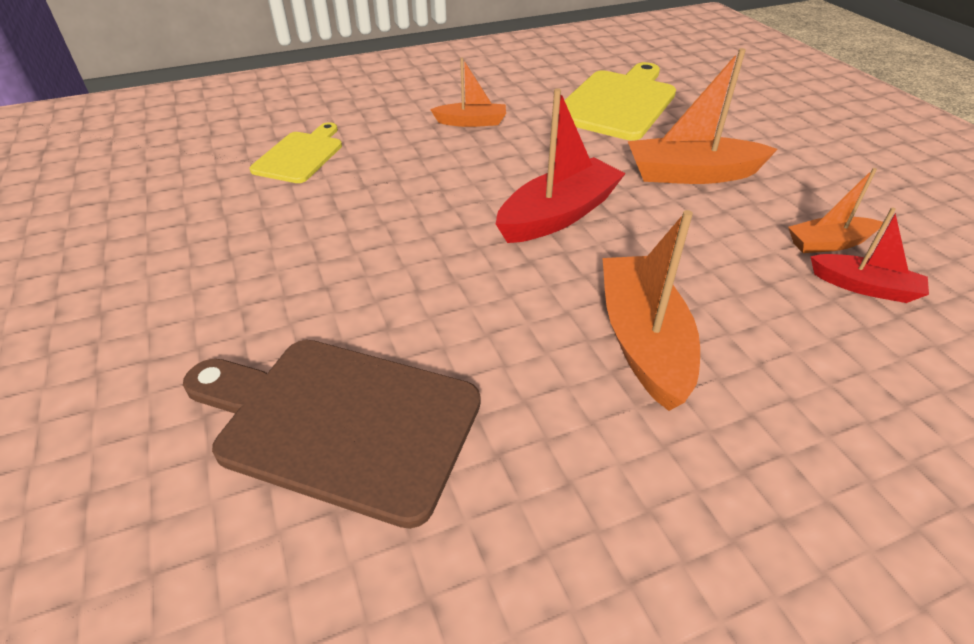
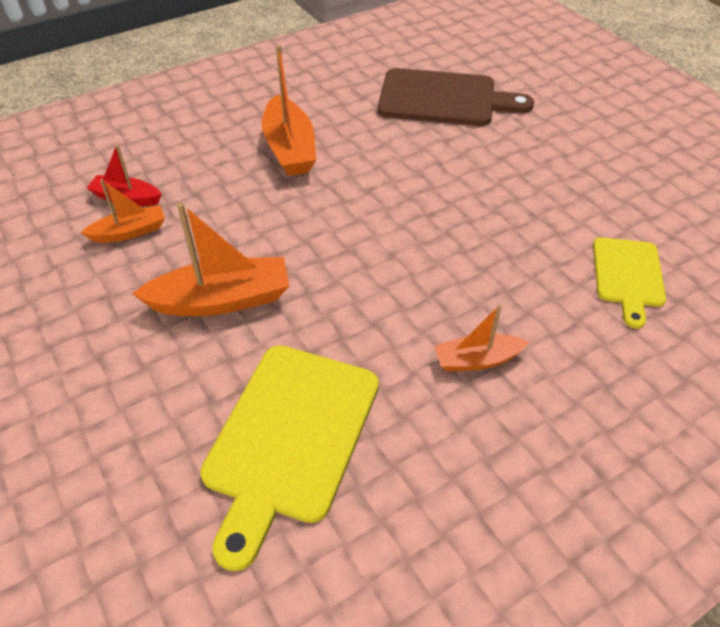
camera: 170 degrees right, 5 degrees up
red boat [496,88,626,243] -> none

